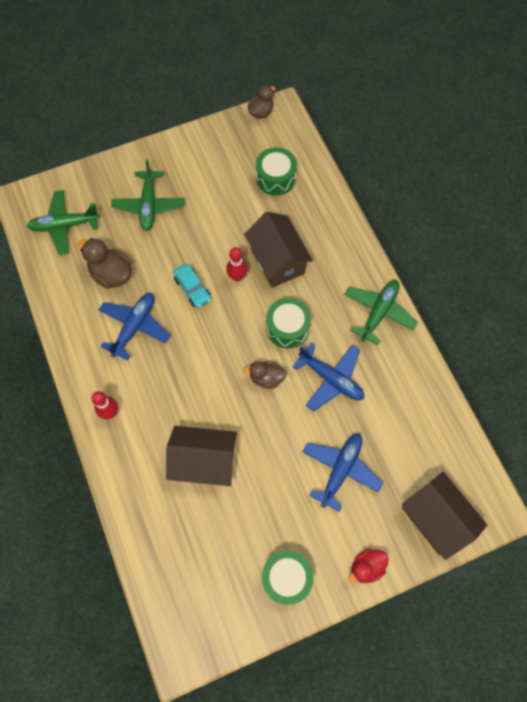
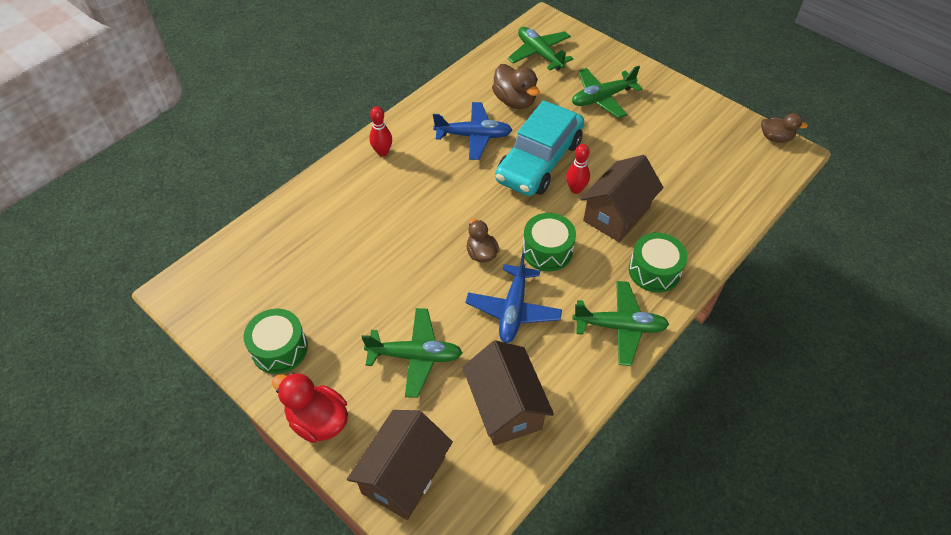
camera: 65 degrees right, 15 degrees down
brown duck [77,238,132,289] -> brown duck turned 135 degrees clockwise [492,64,539,109]
brown house [166,426,237,486] -> brown house moved to [462,340,554,446]
turquoise car [173,264,211,308] -> turquoise car [495,100,584,196], size x2.22
green drum [256,147,297,196] -> green drum moved to [629,233,688,293]
blue plane [303,433,383,512] -> green plane [361,308,463,398]
red duck [348,548,389,583] -> red duck [272,372,348,443], size x1.52

